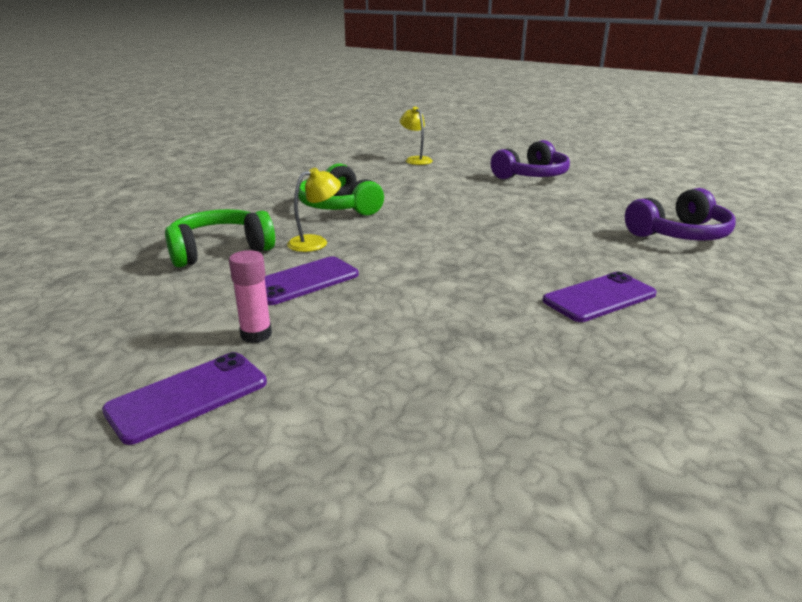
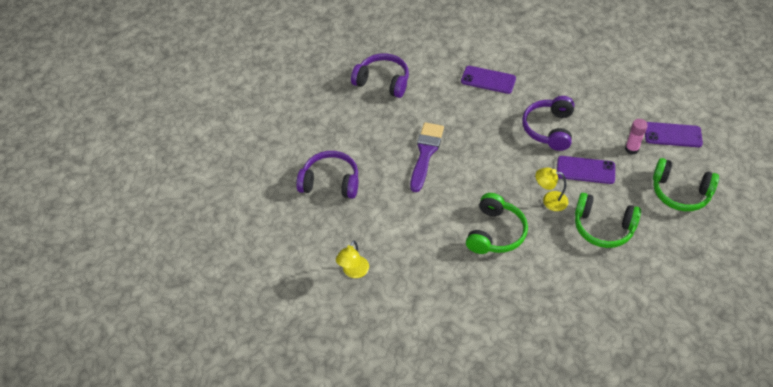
camera: 130 degrees left, 25 degrees up
none -> purple brush [410,122,444,192]
none -> purple headphones [522,96,574,151]
none -> green headphones [653,158,719,211]

